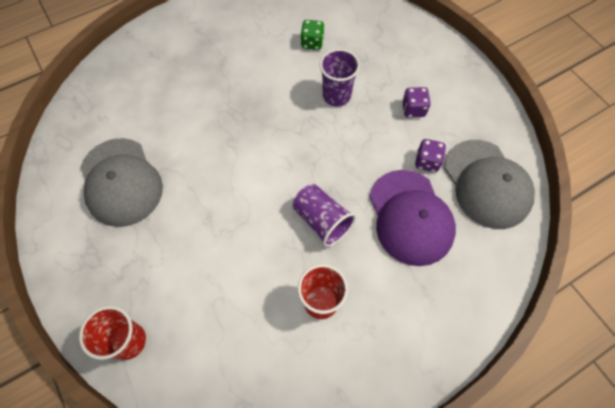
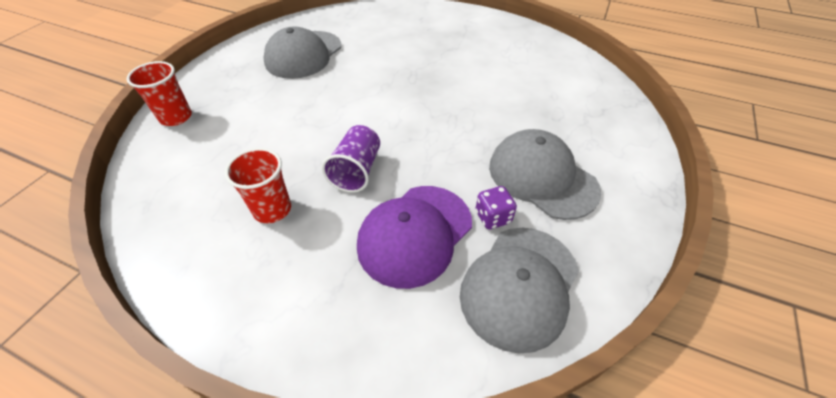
camera: 55 degrees right, 15 degrees down
green dice [301,20,325,50] -> none
purple cup [320,49,360,106] -> none
purple dice [402,87,431,118] -> grey cap [489,129,601,220]

